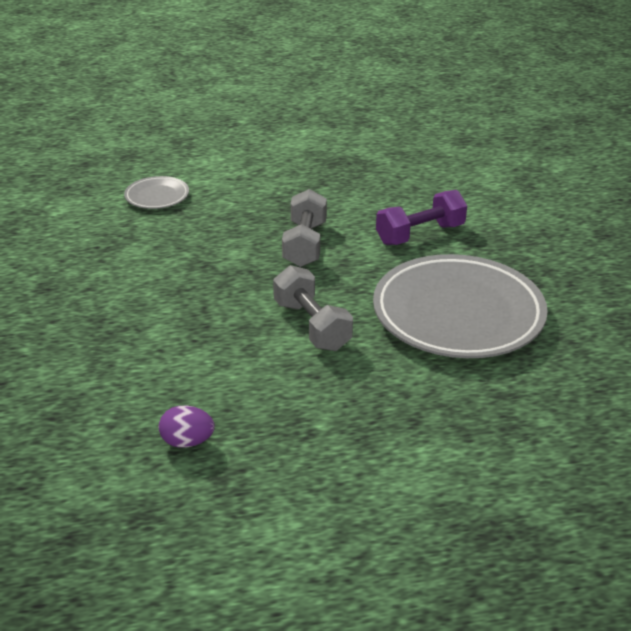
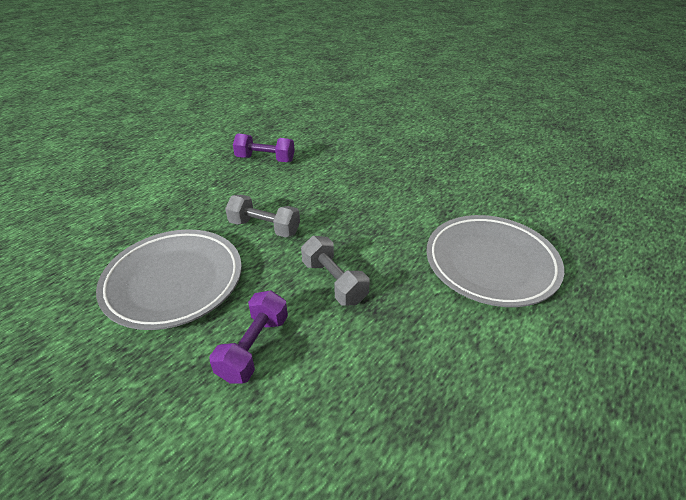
camera: 140 degrees right, 5 degrees up
grey plate [124,176,189,209] -> grey plate [426,215,564,307], size x2.23
purple egg [159,406,215,448] -> purple dumbbell [233,133,295,162]

